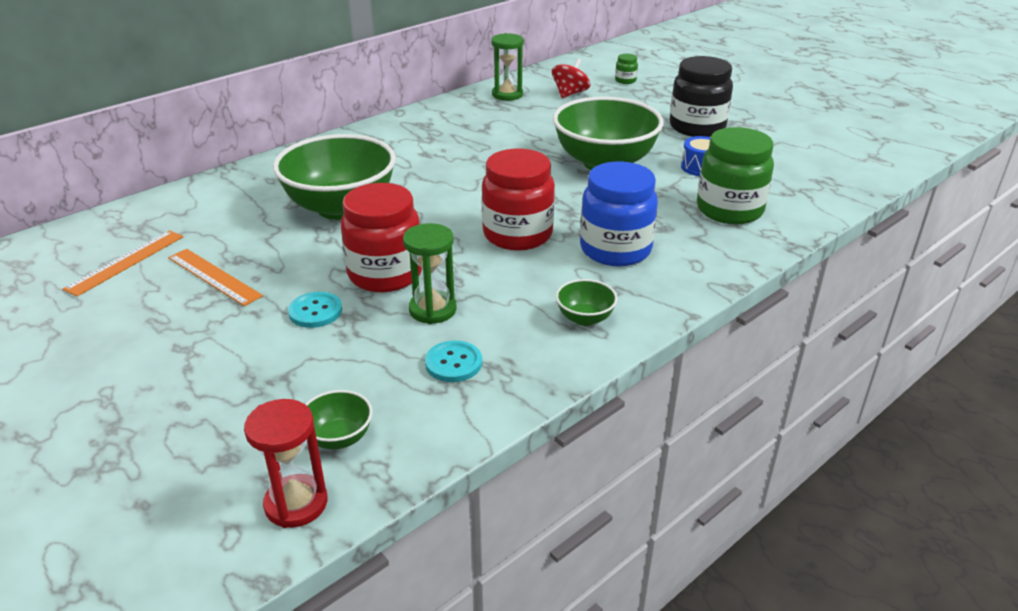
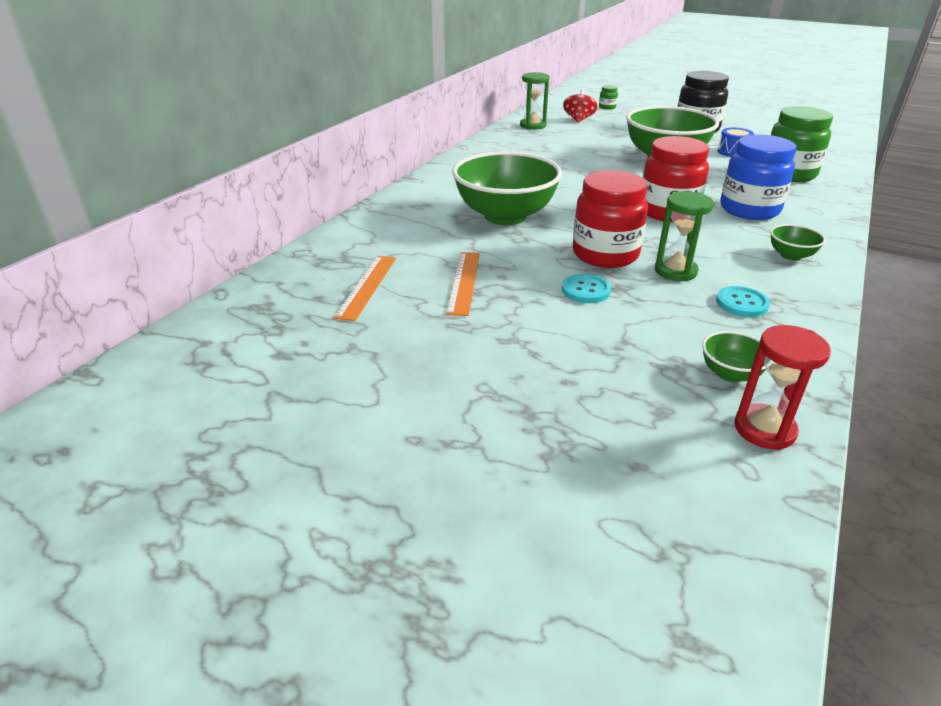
camera: 20 degrees left, 0 degrees up
orange ruler [168,249,263,306] -> orange ruler turned 75 degrees clockwise [446,252,480,316]

